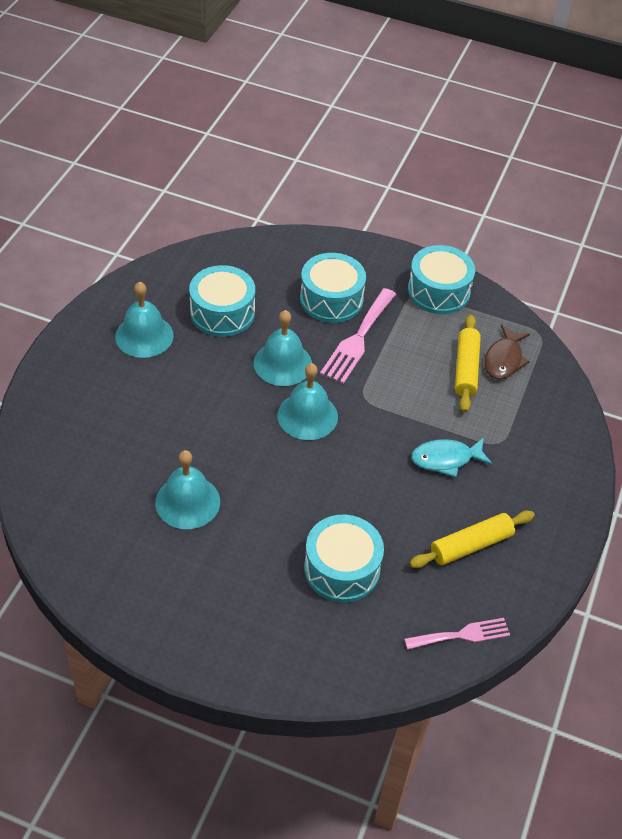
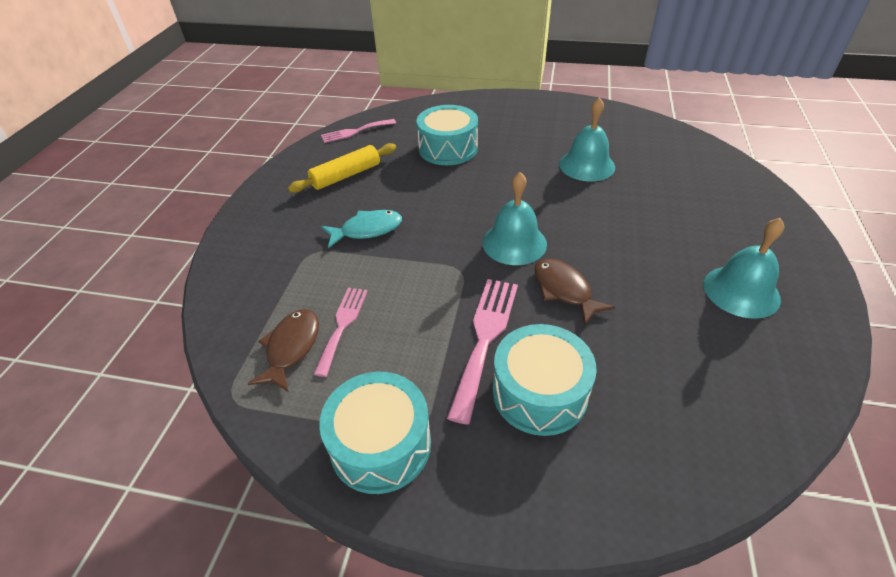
camera: 175 degrees right, 5 degrees down
turquoise drum [189,265,255,337] -> none
turquoise bell [254,310,312,386] -> brown fish [534,258,615,325]
yellow rolling pin [455,315,481,413] -> pink fork [314,288,368,377]

